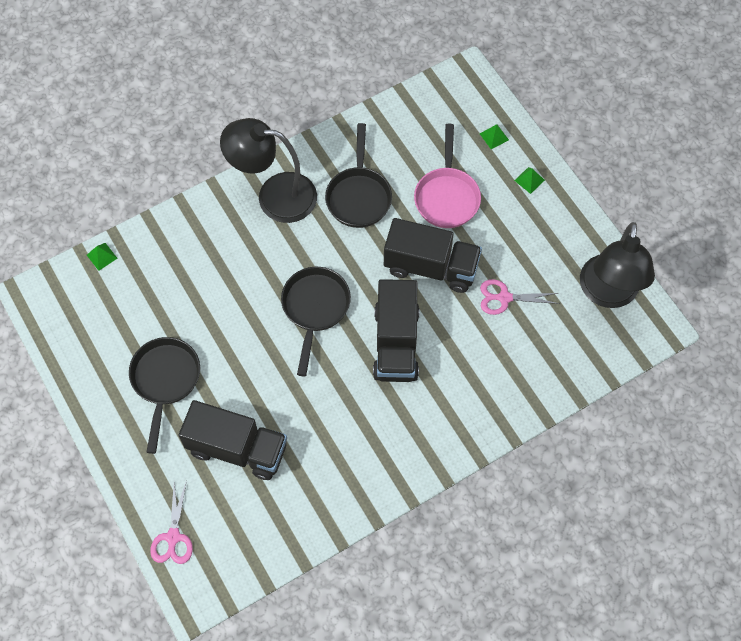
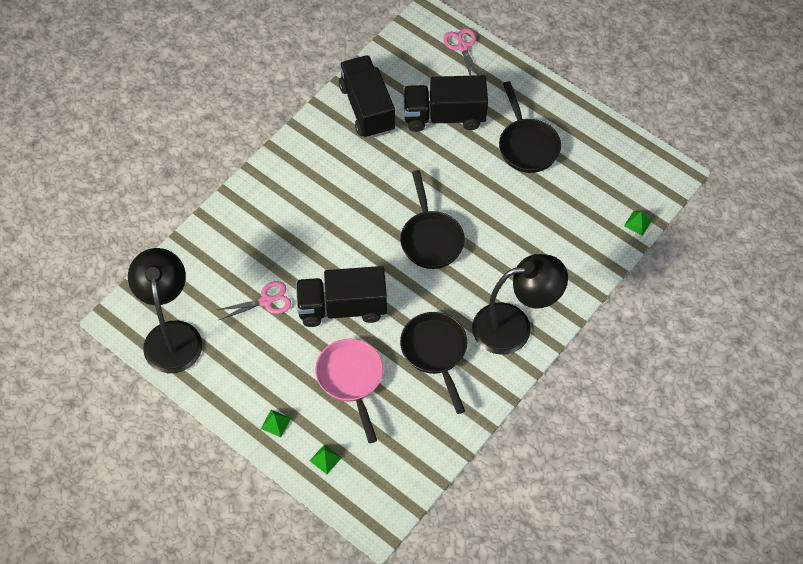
camera: 160 degrees right, 5 degrees down
black truck [373,279,419,382] -> black truck moved to [339,55,395,139]

